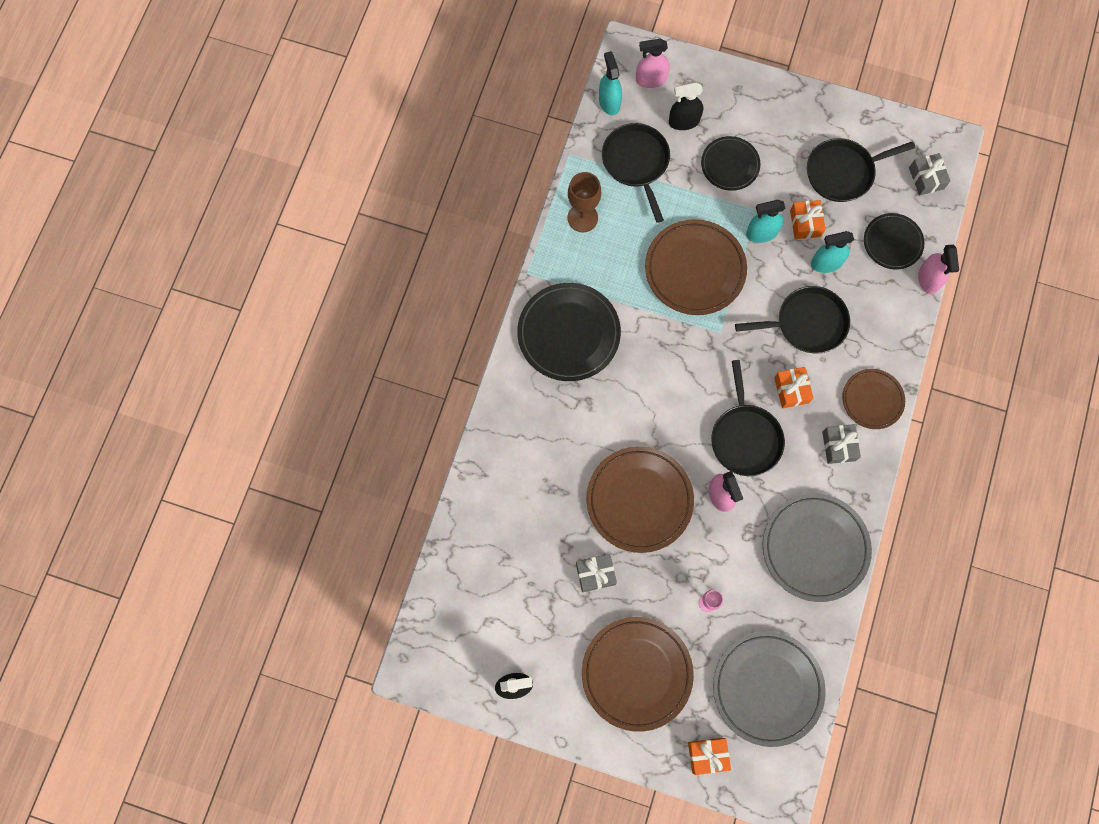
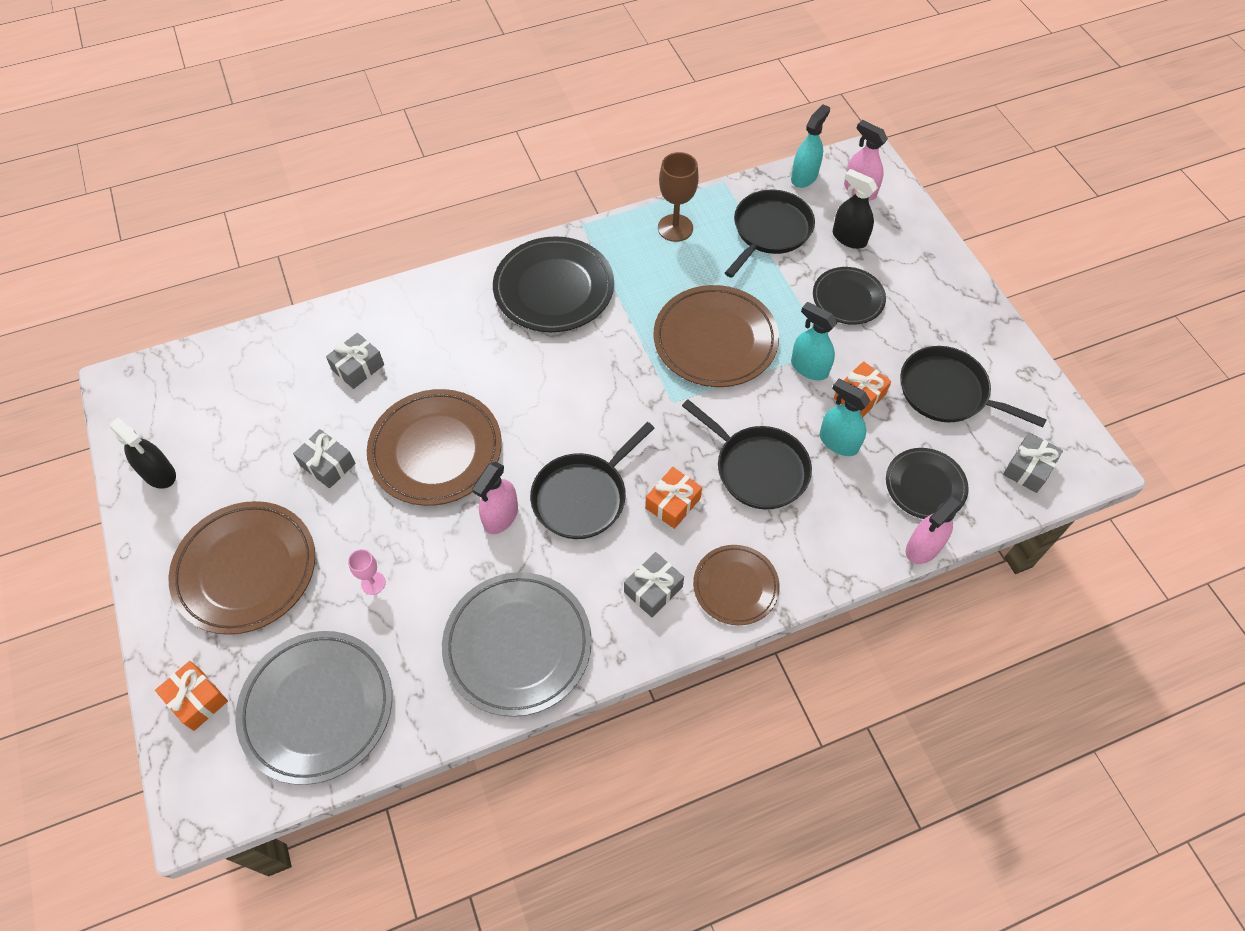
camera: 50 degrees right, 15 degrees down
none -> grey gift [326,333,384,389]

